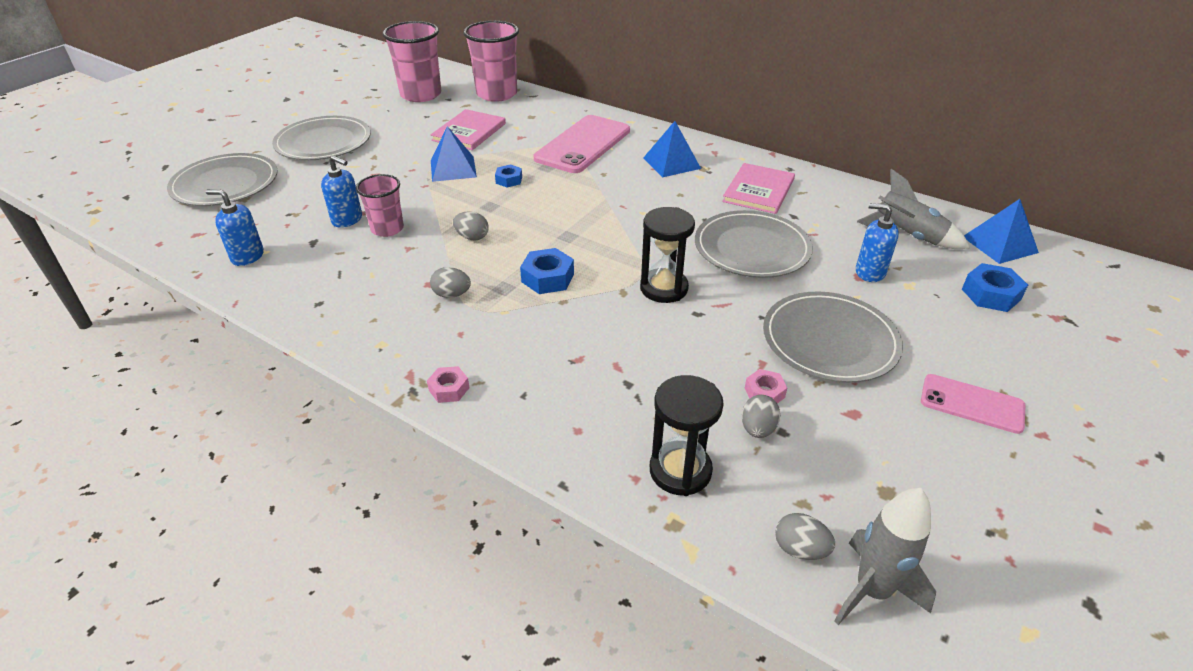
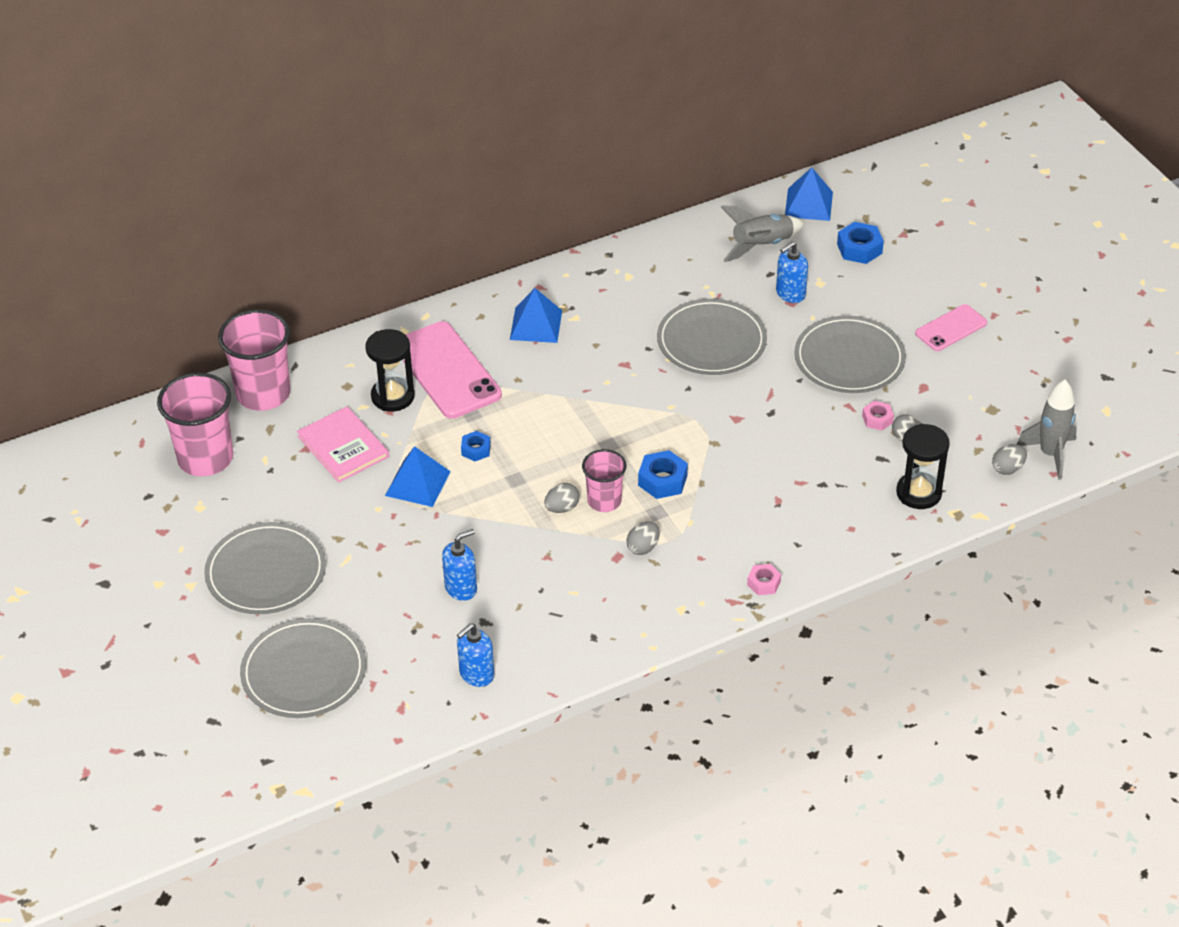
camera: 60 degrees left, 5 degrees up
pink cup [356,174,404,237] -> pink cup moved to [582,449,626,512]
black hourglass [640,207,695,303] -> black hourglass moved to [365,329,415,412]
pink book [722,163,795,214] -> none

